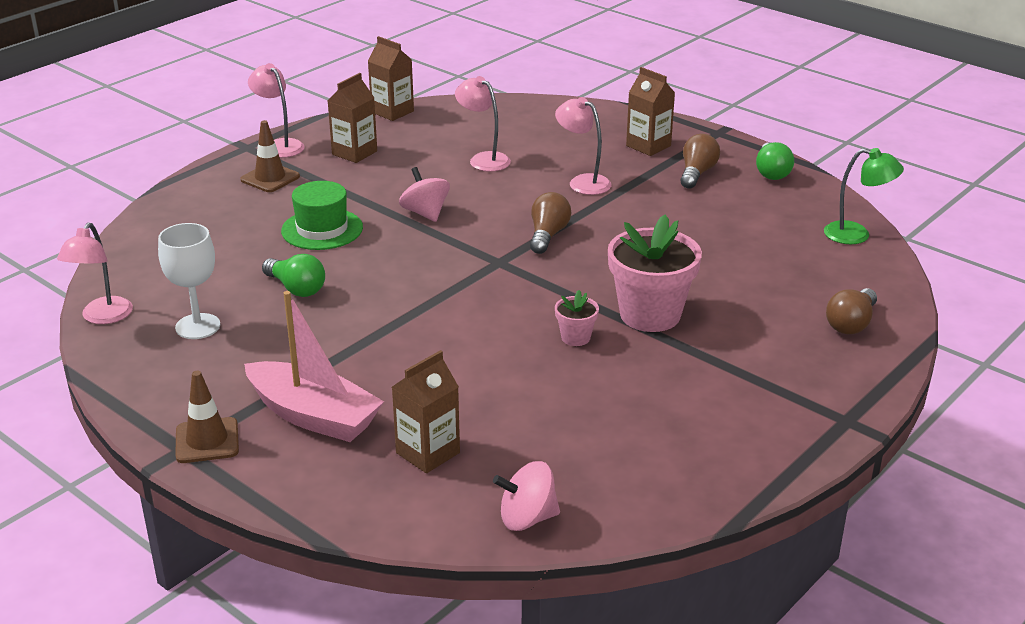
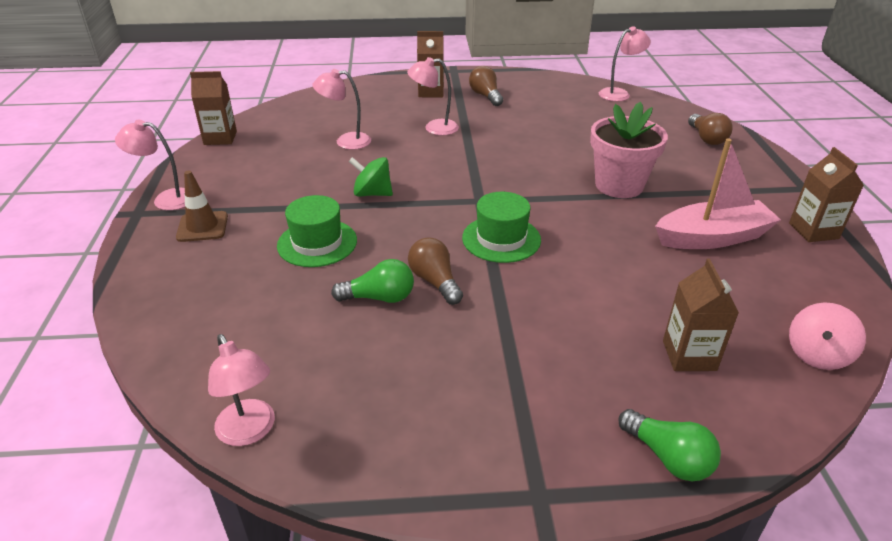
camera: 45 degrees left, 5 degrees up
white goblet [158,223,220,339] -> none
brown traffic cone [175,371,239,463] -> none
pink boat [244,291,384,442] -> pink boat moved to [655,138,781,249]
brown carton [328,73,377,163] -> brown carton moved to [789,147,864,242]
pink spinning top [399,167,450,222] -> green spinning top [349,157,393,196]
brown light bulb [530,192,571,254] -> brown light bulb moved to [408,237,463,305]
pink flower pot [555,290,599,346] -> none
green light bulb [756,142,794,180] -> green light bulb moved to [618,409,721,481]
green lamp [824,148,904,244] -> pink lamp [599,26,651,101]
none -> green hat [462,192,541,263]

